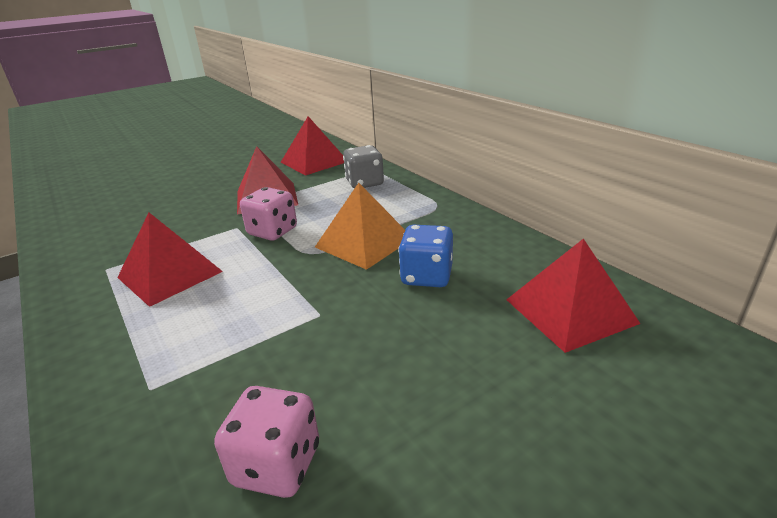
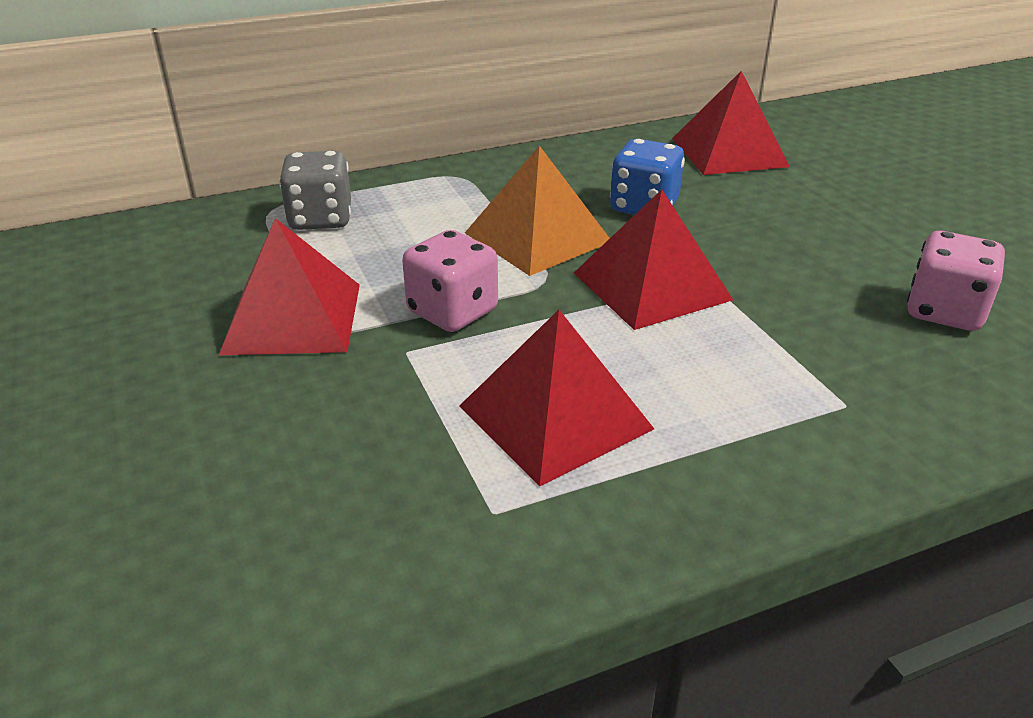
camera: 80 degrees left, 5 degrees up
red pyramid [281,116,344,176] -> red pyramid moved to [574,189,733,330]

